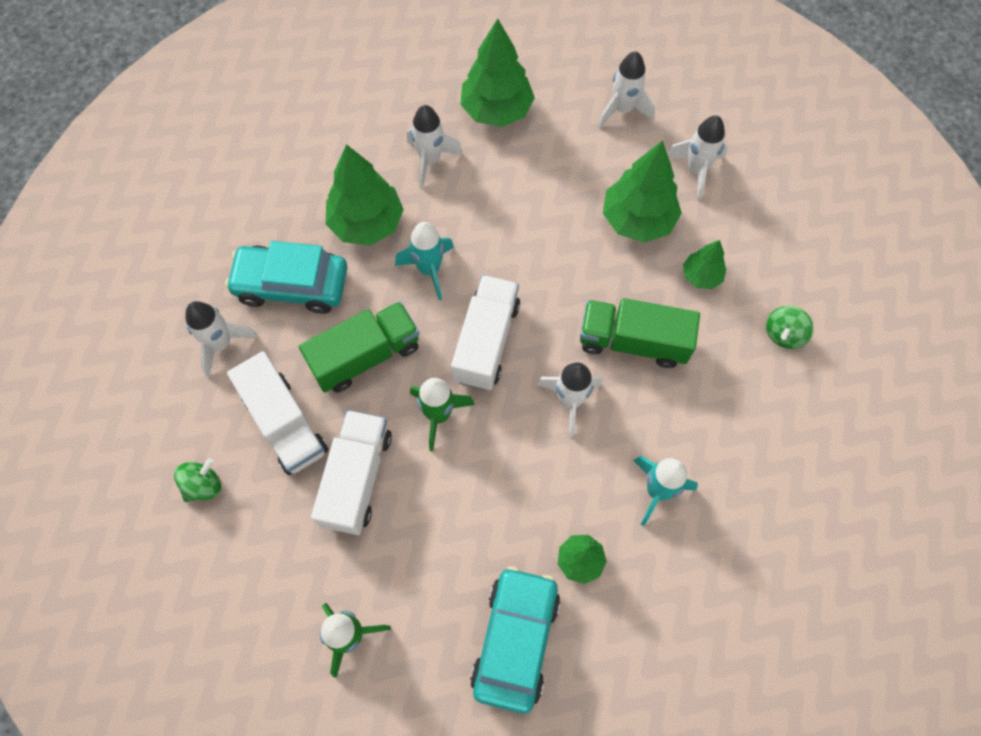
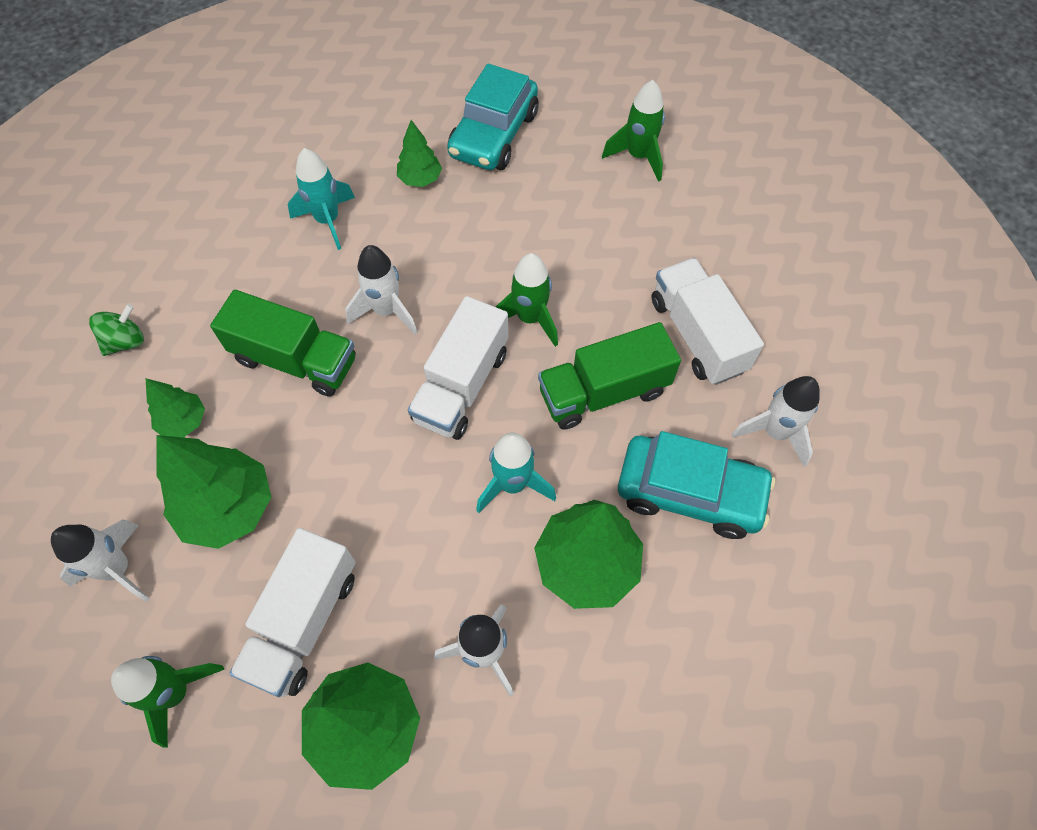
camera: 170 degrees left, 5 degrees down
green spinning top [174,458,221,502] -> none
white truck [311,410,392,535] -> white truck moved to [229,528,356,697]
white rocket [598,51,655,128] -> green rocket [111,656,224,748]

